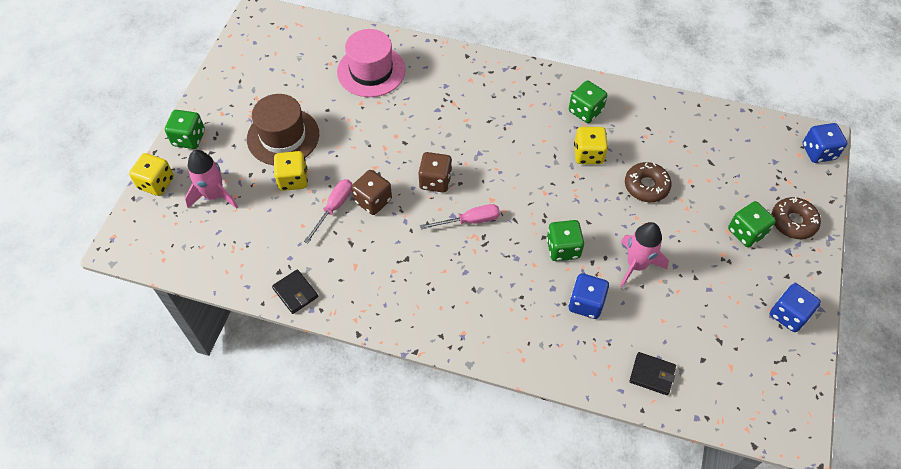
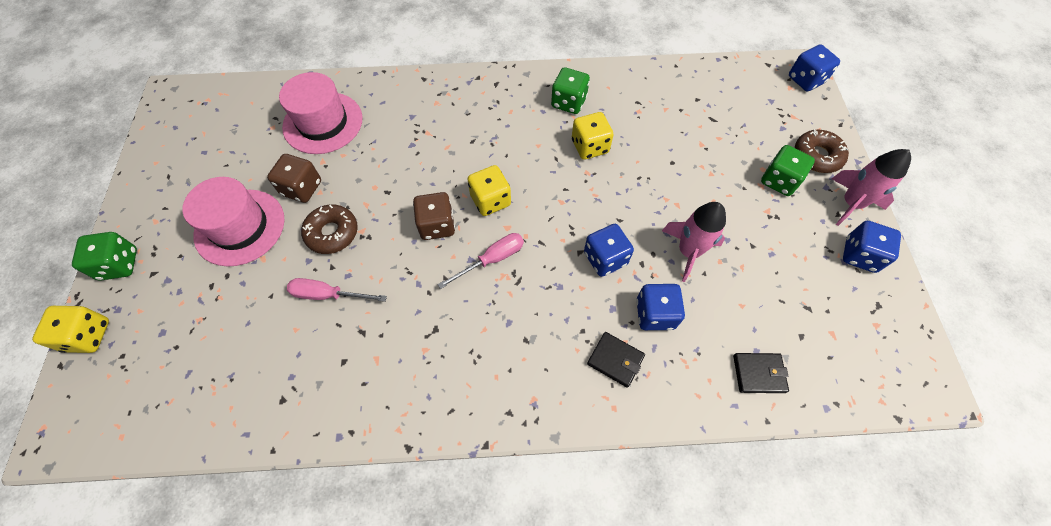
camera: 20 degrees left, 5 degrees up
pink rocket [185,150,238,209] -> pink rocket moved to [832,149,911,226]
brown hat [247,94,319,165] -> pink hat [182,177,285,266]
black wallet [272,269,318,314] -> black wallet moved to [587,332,645,388]
yellow dice [274,151,308,191] -> yellow dice moved to [467,165,511,216]
pink screwdriver [304,179,352,243] -> pink screwdriver turned 90 degrees counterclockwise [287,278,387,302]
brown dice [351,170,392,215] -> brown dice moved to [267,154,321,203]
green dice [547,220,584,261] -> blue dice [584,224,634,277]
brown donut [625,162,671,202] -> brown donut moved to [301,204,358,254]

